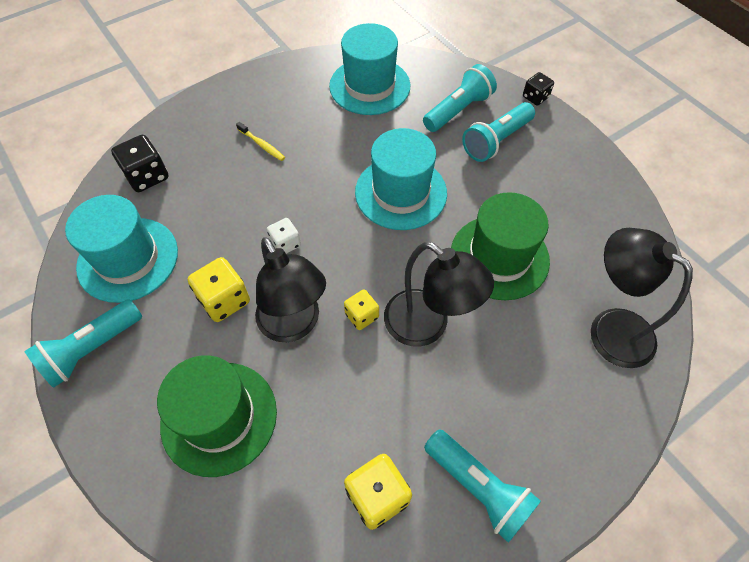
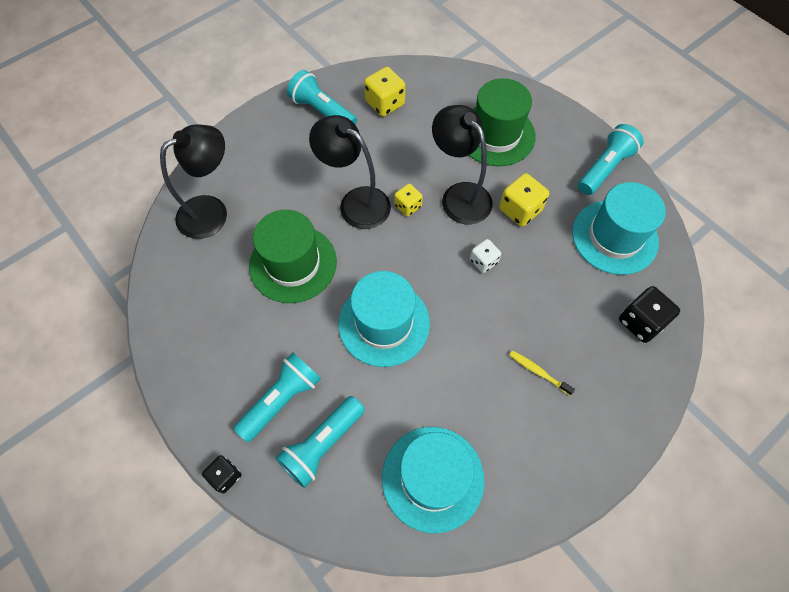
camera: 175 degrees right, 5 degrees up
black lamp [591,228,693,368] -> black lamp turned 75 degrees counterclockwise [160,124,227,239]

